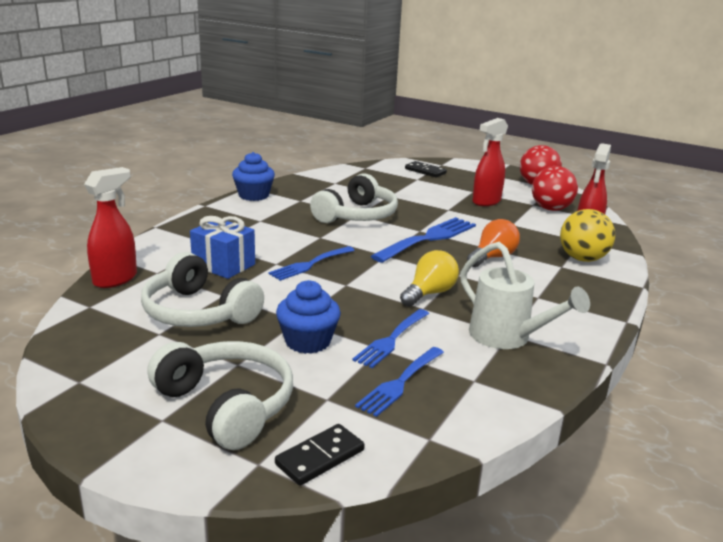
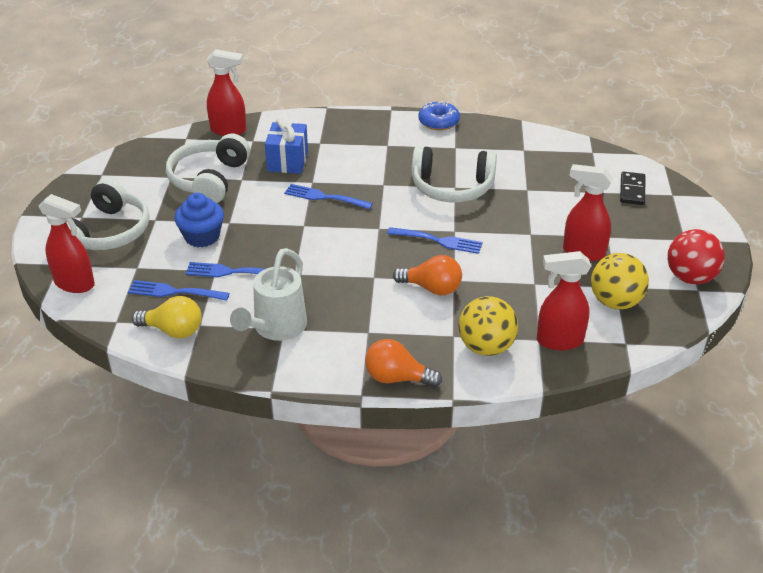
camera: 65 degrees right, 15 degrees up
blue cupcake [232,152,275,201] -> blue donut [418,101,460,130]
black domino [275,424,365,486] -> red spray bottle [38,194,95,293]
blue fork [371,217,476,263] -> blue fork [387,227,483,254], size x0.64
yellow light bulb [400,250,459,307] -> yellow light bulb moved to [132,296,202,338]
red ball [532,166,578,211] -> yellow ball [591,253,649,309]
none -> orange light bulb [365,339,442,387]

